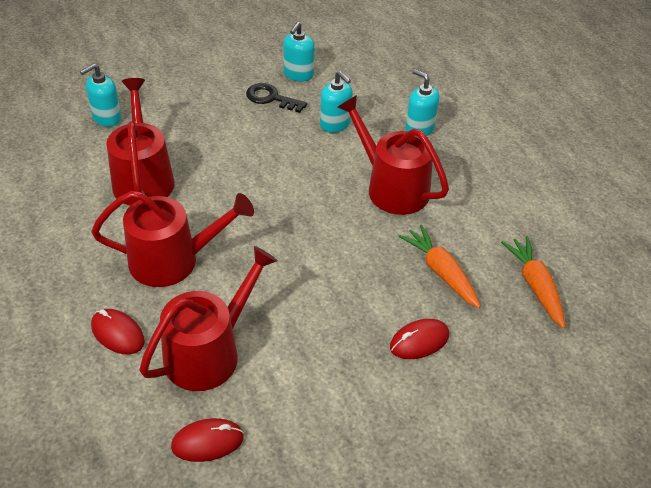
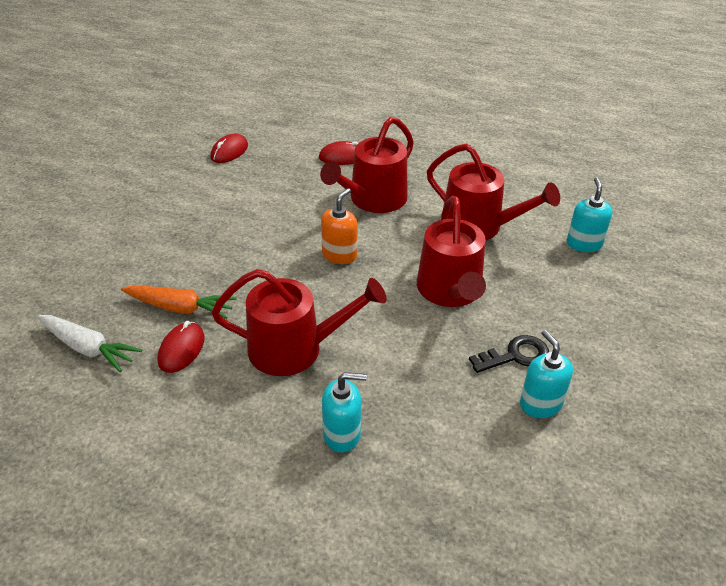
camera: 135 degrees right, 5 degrees down
red watering can [140,246,278,391] -> red watering can moved to [417,196,486,307]
turquoise soap dispenser [320,71,353,133] -> none
red mouse [390,319,449,359] -> red mouse moved to [158,321,205,373]
orange carrot [501,236,565,329] -> white carrot [38,315,142,372]
none -> orange soap dispenser [321,188,358,264]

